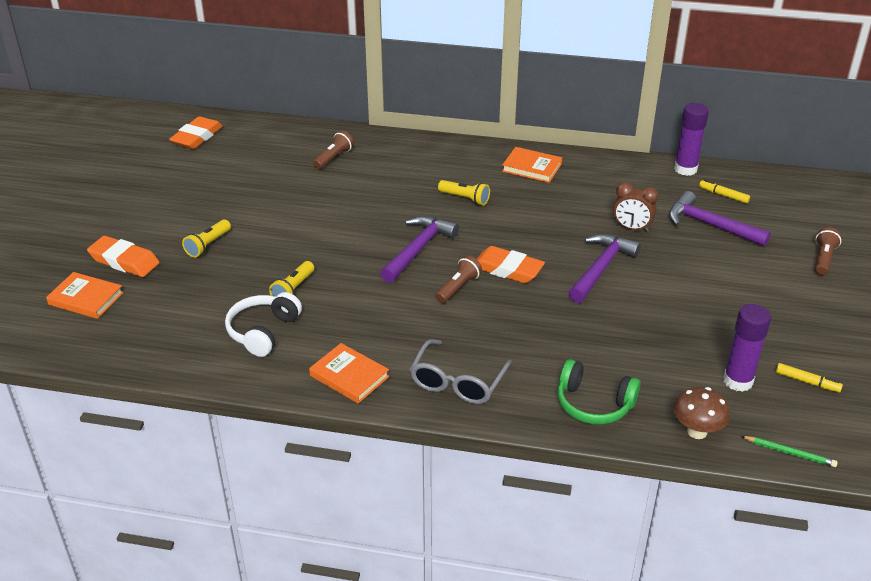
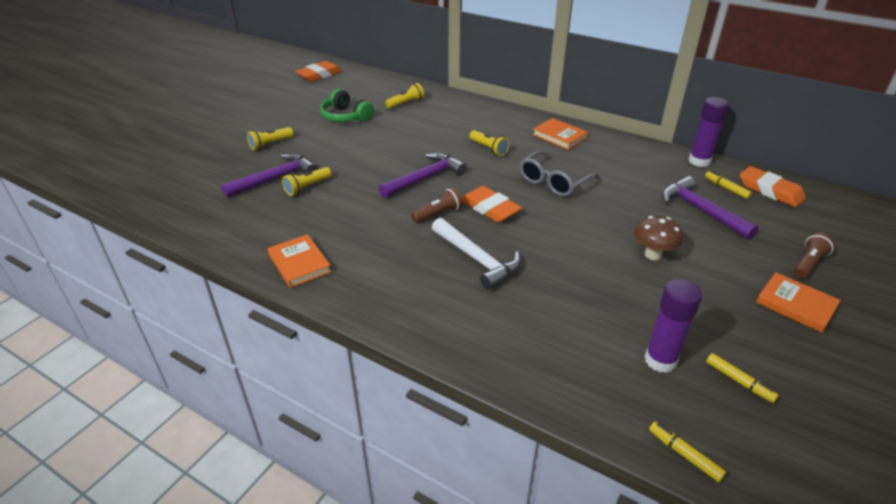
camera: 20 degrees right, 0 degrees up
orange book [46,272,124,319] -> orange book moved to [756,272,841,333]
orange eraser [87,236,160,277] -> orange eraser moved to [740,166,806,207]
white headphones [225,292,302,357] -> none
brown flashlight [313,131,354,169] -> yellow flashlight [385,83,424,109]
grey glasses [410,339,512,404] -> grey glasses moved to [519,151,600,197]
green headphones [557,359,641,425] -> green headphones moved to [320,89,374,122]
purple hammer [568,234,641,303] -> purple hammer moved to [221,153,318,198]
brown clock [613,182,658,232] -> none
brown mushroom [674,387,730,439] -> brown mushroom moved to [634,216,683,260]
green pencil [741,436,838,467] -> yellow marker [649,422,726,482]
none -> white hammer [432,218,521,290]

